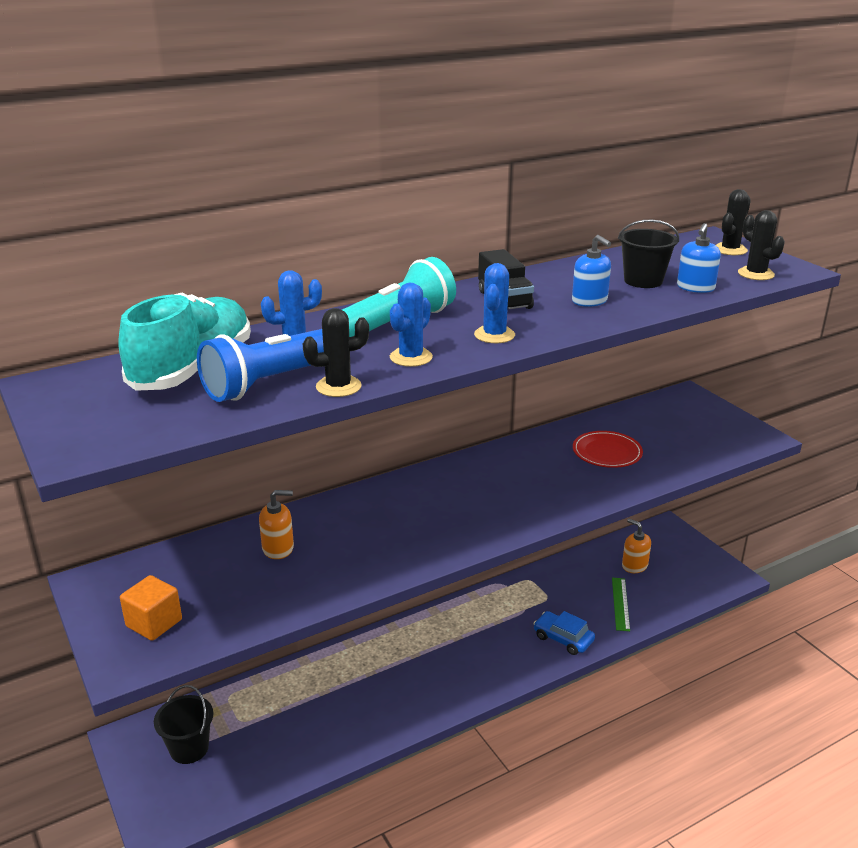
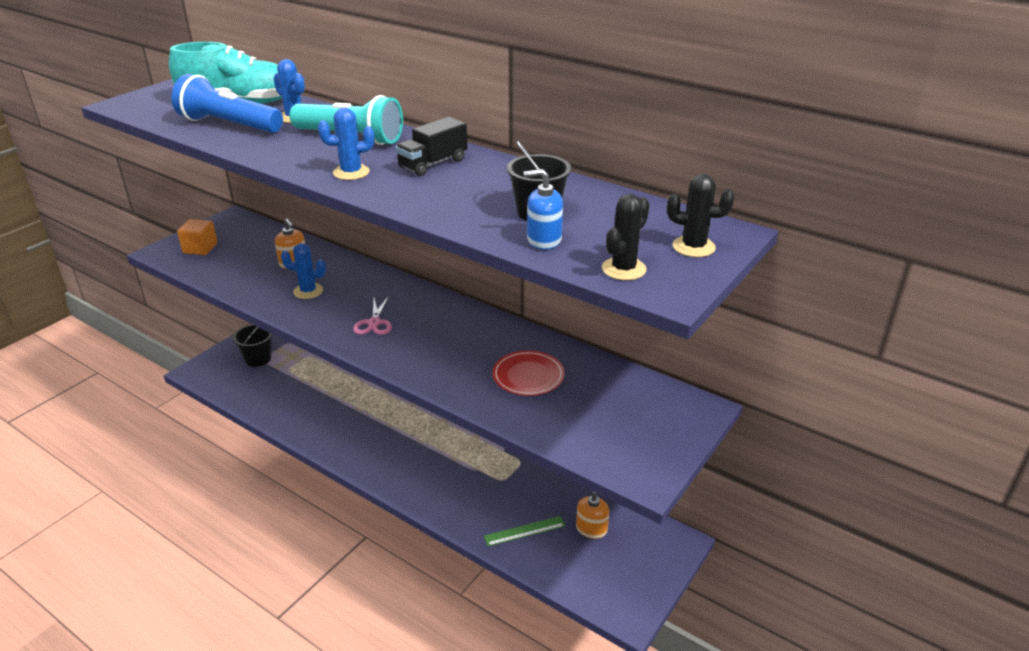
camera: 65 degrees right, 5 degrees up
black cactus [303,308,369,397] -> none
blue cactus [390,283,433,367] -> blue cactus moved to [281,243,326,299]
blue car [533,611,595,655] -> none
blue soap dispenser [572,235,611,307] -> none
none -> pink scissors [353,296,392,335]

